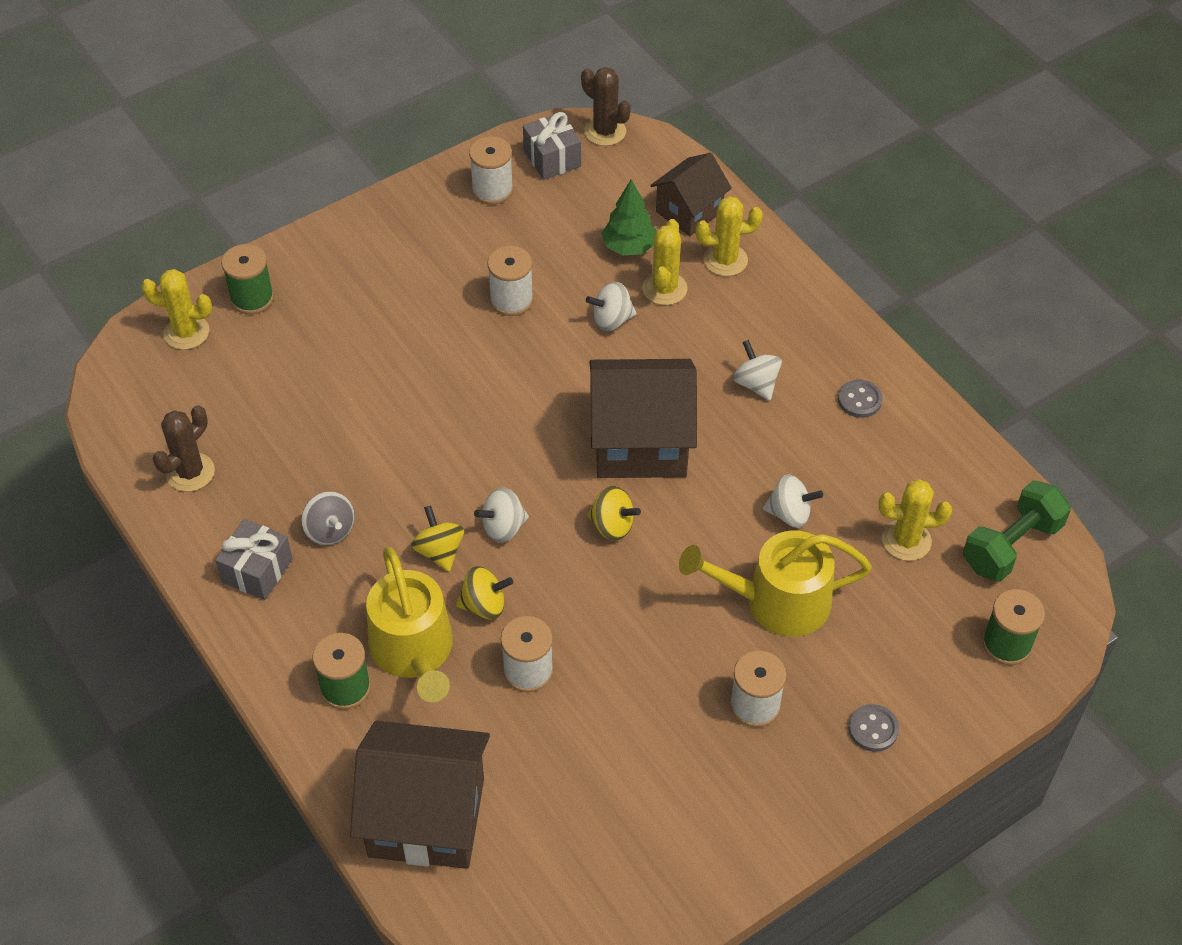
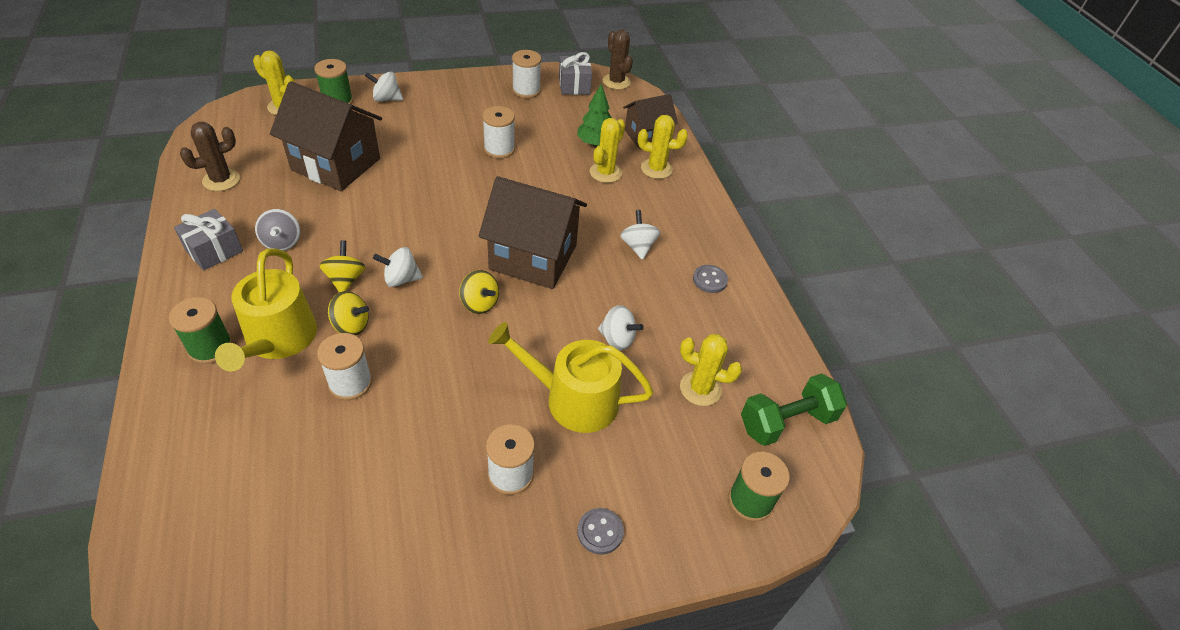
camera: 15 degrees right, 5 degrees down
brown house [350,721,490,869] -> brown house moved to [270,81,382,191]
white spinning top [586,282,637,331] -> white spinning top moved to [365,72,403,102]

